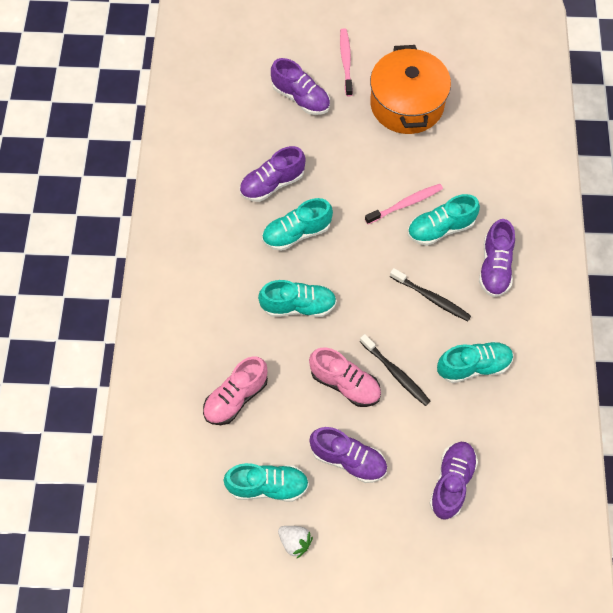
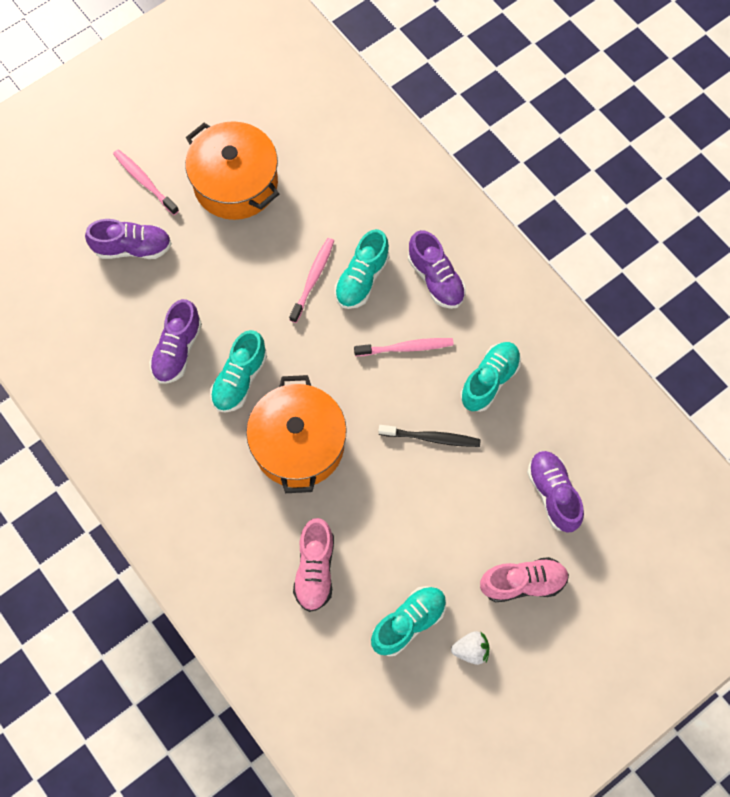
camera: 40 degrees left, 5 degrees up
turquoise shoe [258,280,337,317] -> orange pot [246,375,347,493]
pink shoe [309,347,381,407] -> pink shoe moved to [480,557,569,602]
purple shoe [309,427,387,483] -> none
black toothbrush [390,268,471,321] -> pink toothbrush [354,338,454,356]

